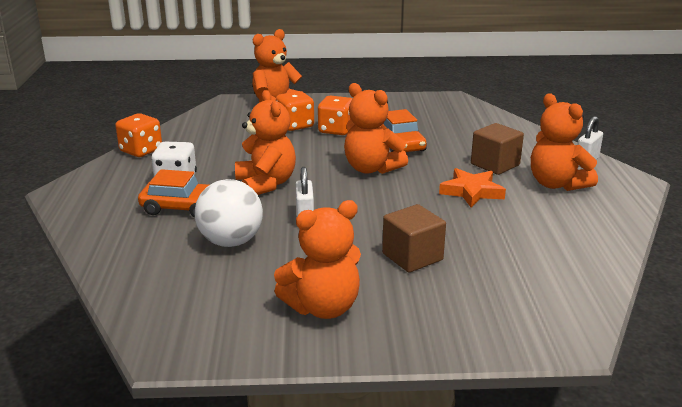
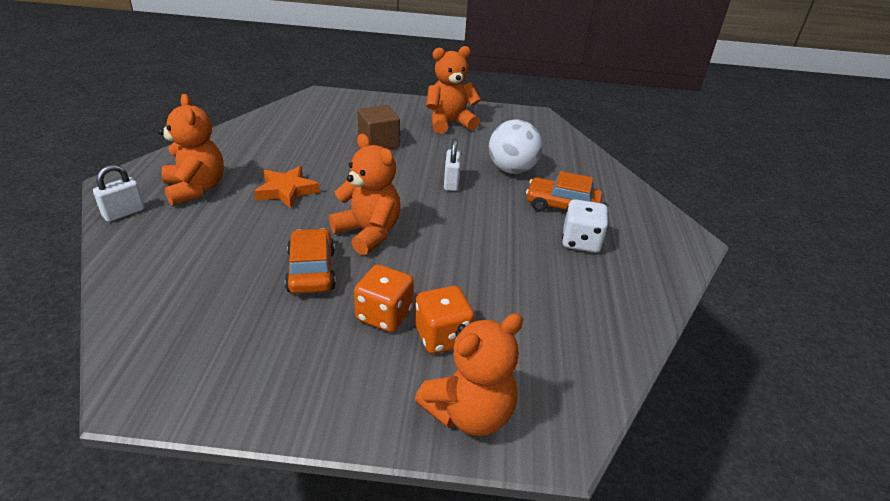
camera: 175 degrees left, 10 degrees up
orange dice [115,113,162,157] -> none
orange teddy bear [235,90,296,195] -> none
brown cube [471,123,524,175] -> none

